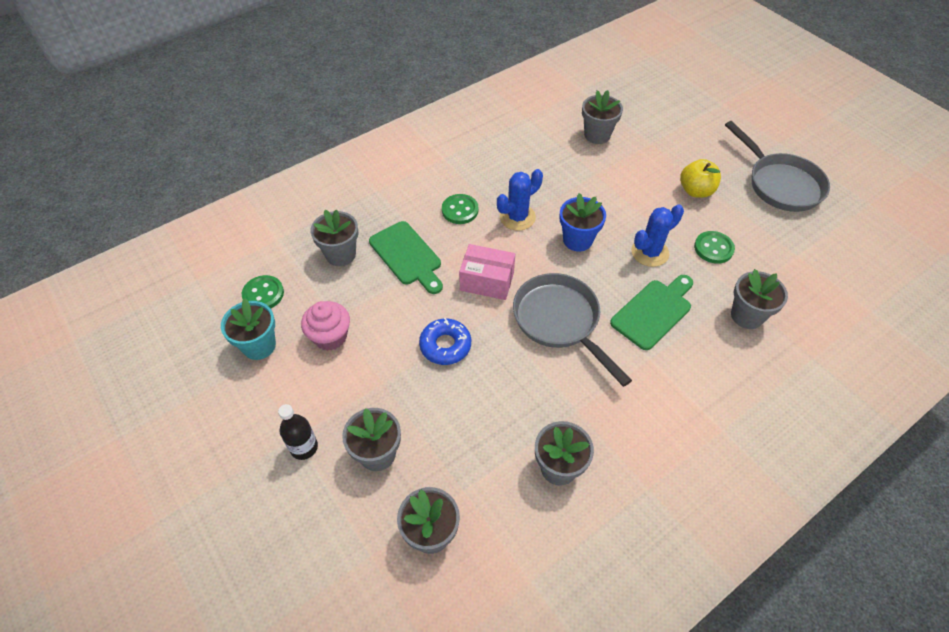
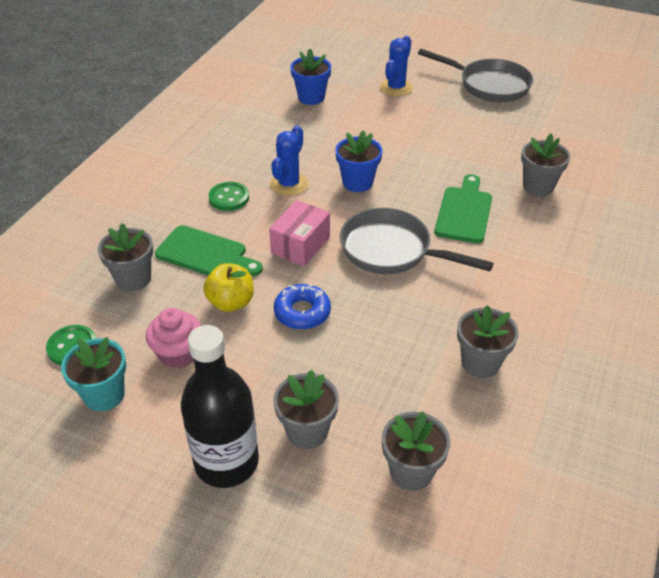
camera: 30 degrees left, 10 degrees down
black bottle [278,404,318,460] -> black bottle [181,325,259,488], size x1.95
pink box [459,244,515,300] -> pink box turned 45 degrees counterclockwise [269,200,330,267]
grey flower pot [582,90,623,144] -> blue flower pot [290,49,331,105]
blue cactus [631,205,684,267] -> blue cactus moved to [380,36,413,96]
yellow apple [680,159,721,198] -> yellow apple moved to [203,263,254,312]
green button [694,231,735,264] -> none

